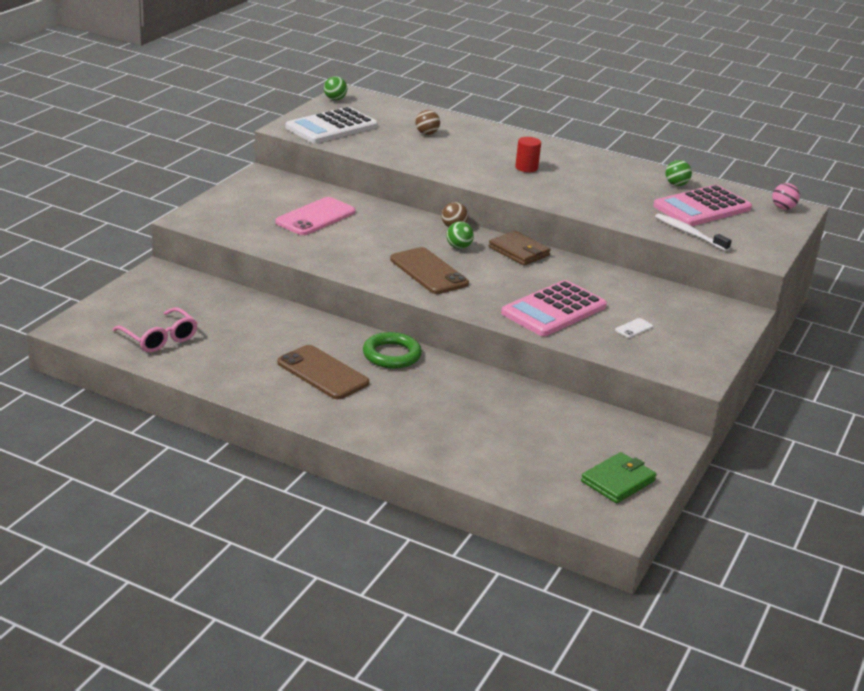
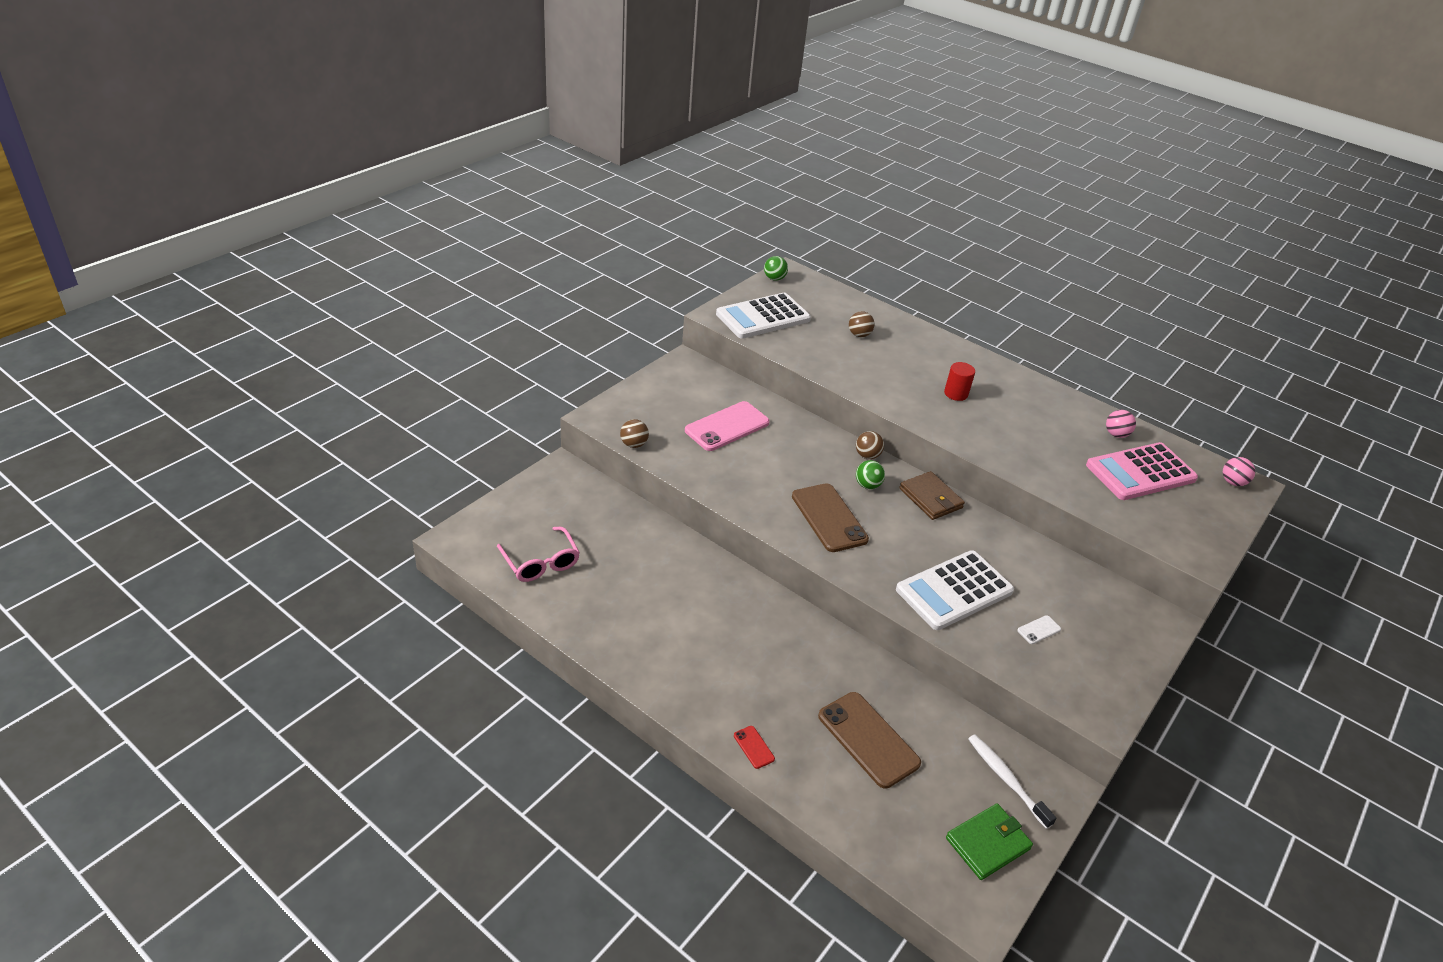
camera: 10 degrees right, 10 degrees up
brown phone [278,345,369,399] -> brown phone moved to [818,692,921,788]
green ring [363,332,422,369] -> none
pink calculator [501,280,607,336] -> white calculator [896,550,1014,630]
white toothbrush [655,213,732,251] -> white toothbrush moved to [968,734,1057,829]
green ball [666,160,692,186] -> pink ball [1106,410,1136,438]
none -> brown ball [620,419,649,448]
none -> red phone [734,726,775,769]

